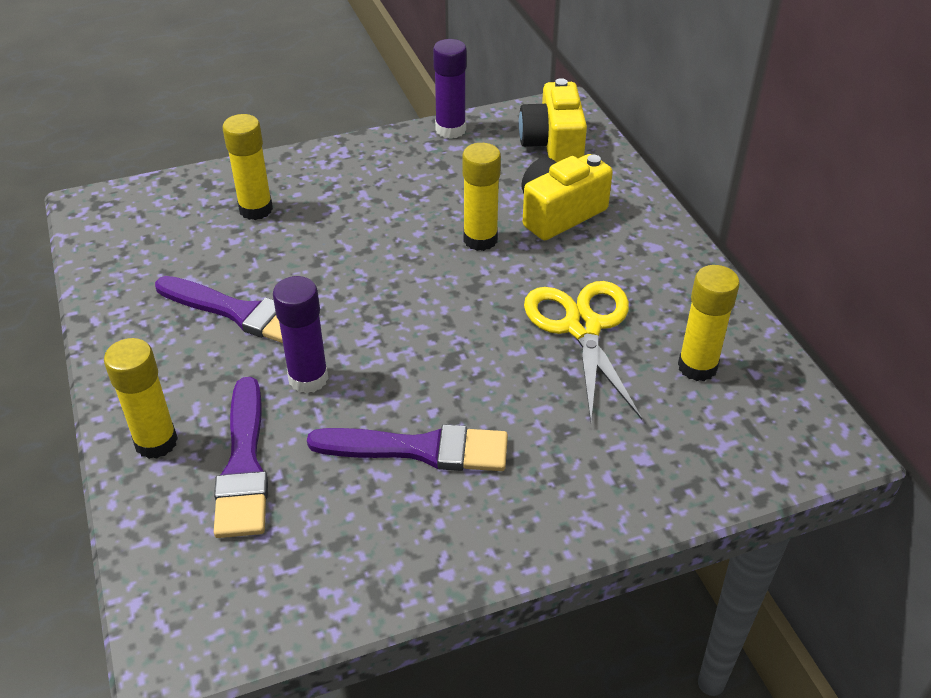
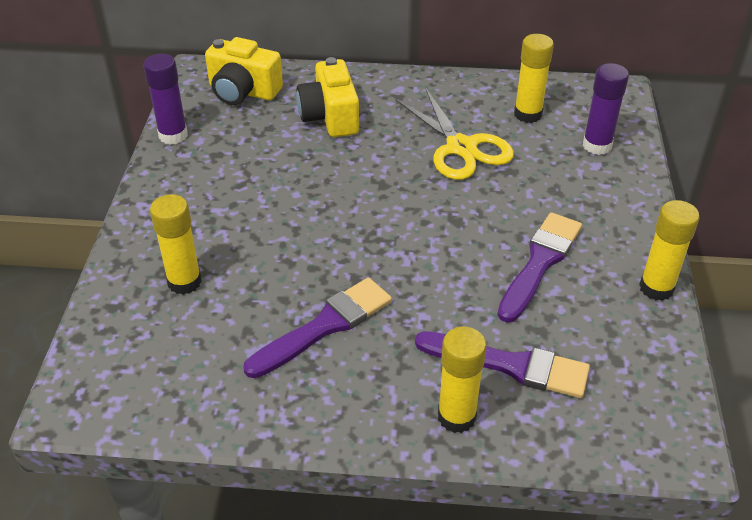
camera: 65 degrees left, 0 degrees up
purple glue stick [273,276,328,393] -> purple glue stick moved to [583,63,629,155]
yellow glue stick [462,143,501,251] -> yellow glue stick moved to [639,200,700,301]
yellow scissors [524,281,642,421] -> yellow scissors turned 135 degrees counterclockwise [395,89,514,180]

